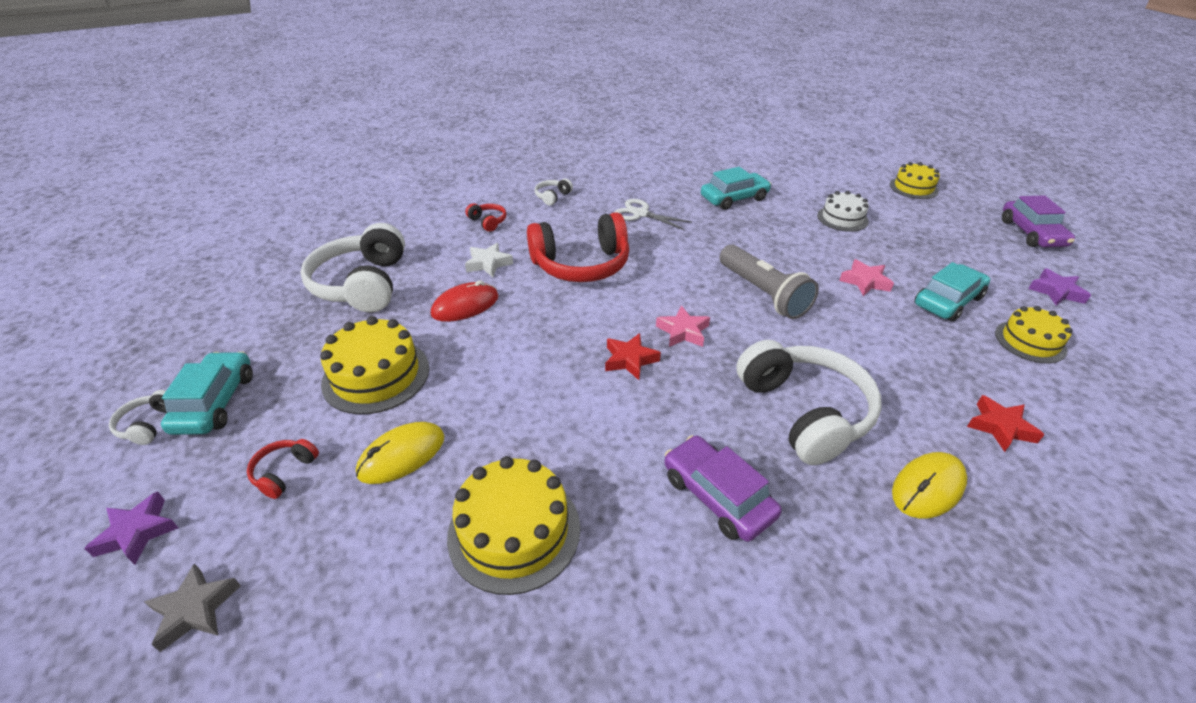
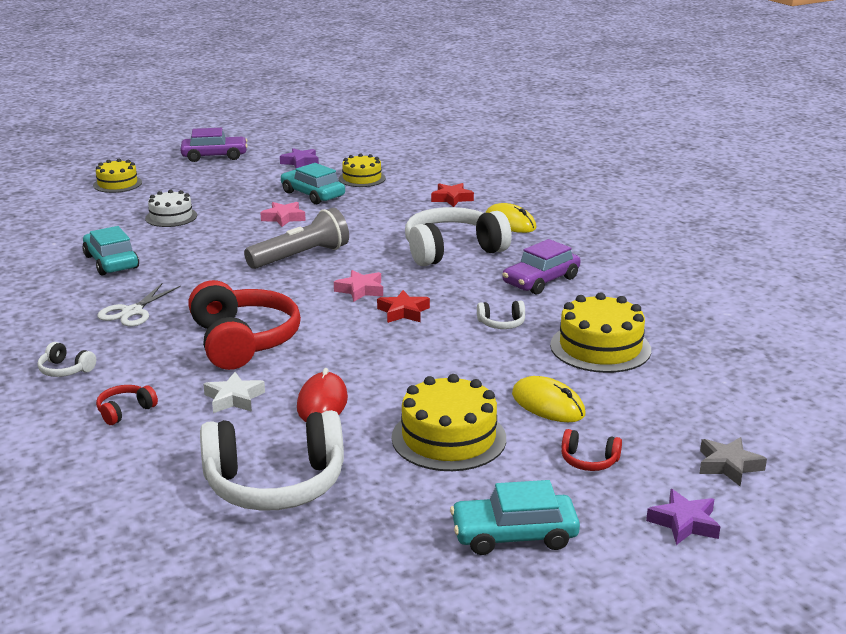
camera: 95 degrees left, 15 degrees down
white headphones [109,390,166,445] -> white headphones moved to [477,301,525,329]
red mouse [431,281,499,322] -> red mouse turned 45 degrees clockwise [297,368,348,422]

